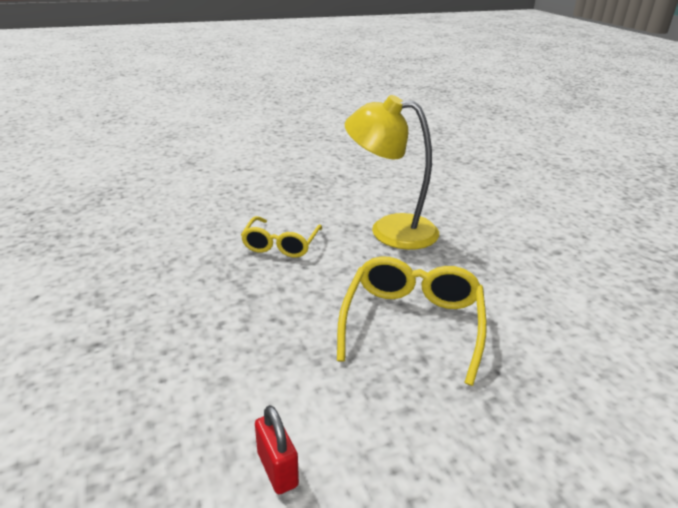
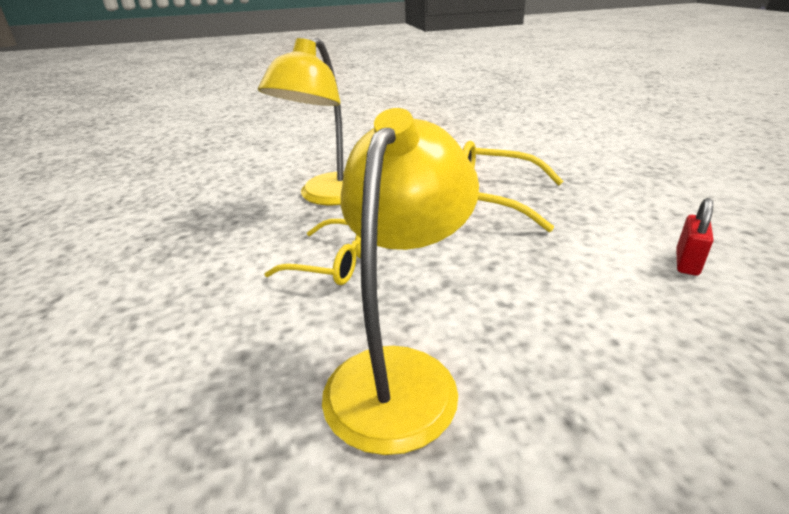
camera: 80 degrees left, 0 degrees up
red padlock [255,405,299,494] -> red padlock turned 45 degrees counterclockwise [676,198,713,275]
none -> yellow lamp [322,108,479,455]

